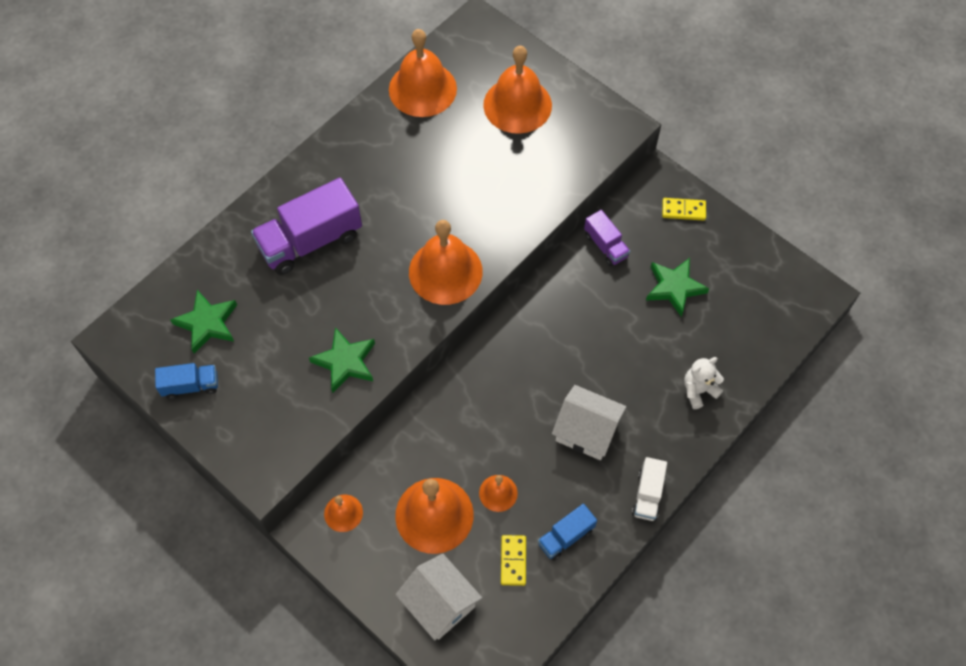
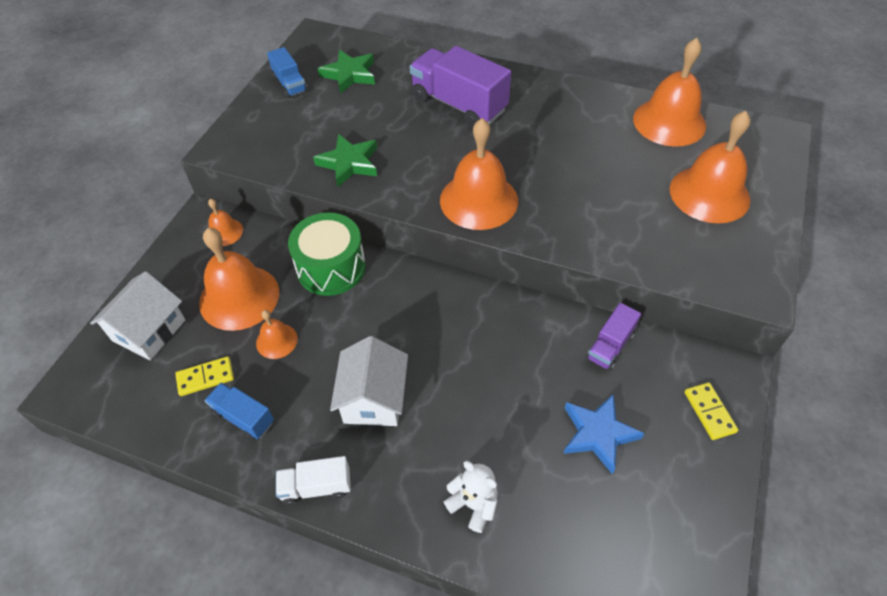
camera: 70 degrees right, 10 degrees down
green star [646,258,709,317] -> blue star [563,394,645,474]
none -> green drum [288,213,366,296]

